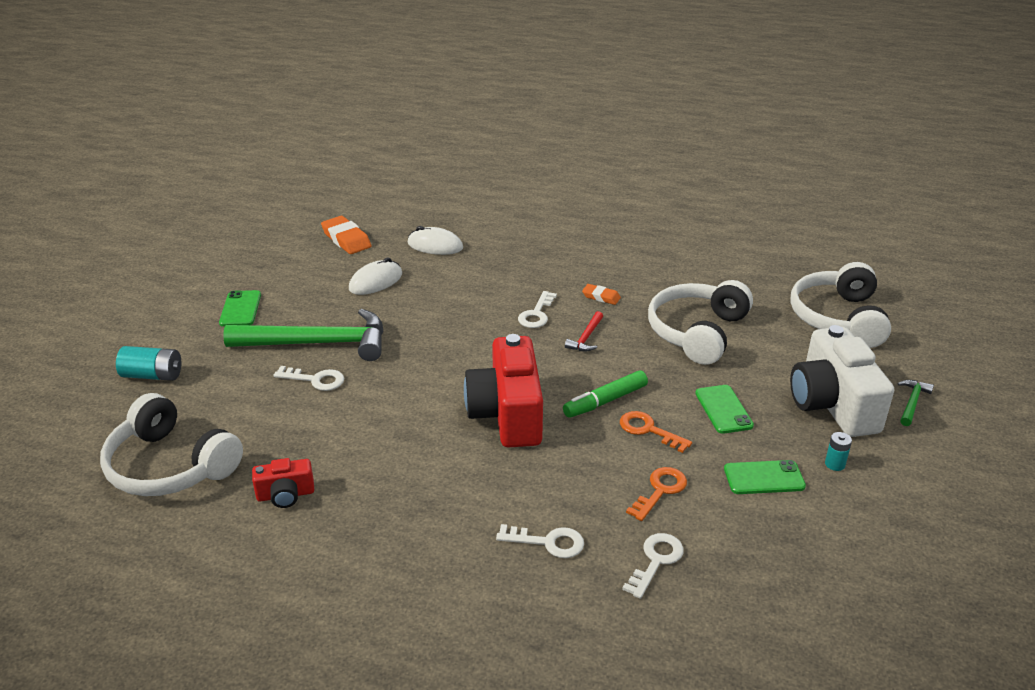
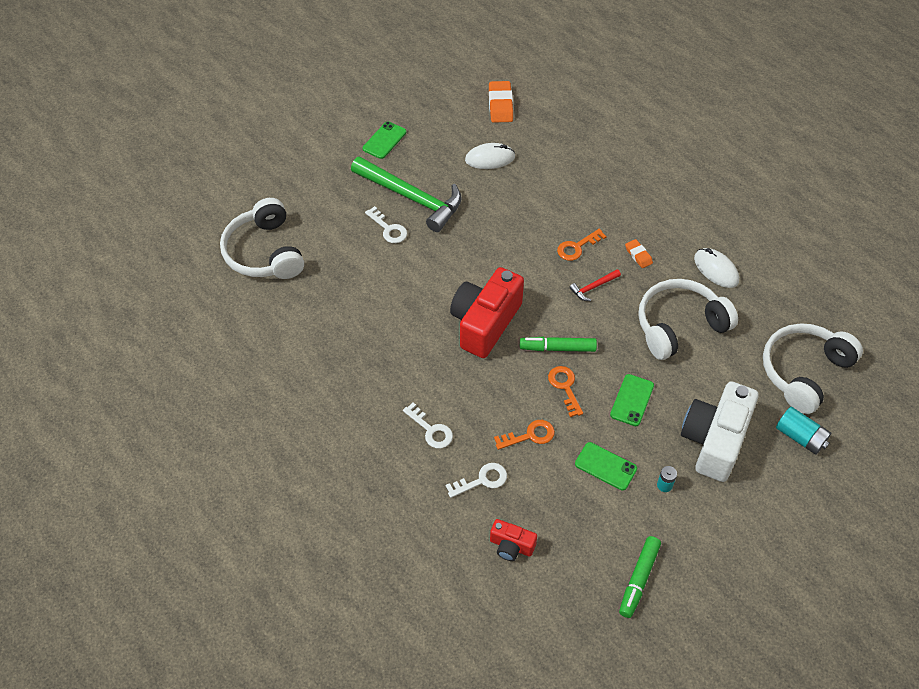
camera: 35 degrees right, 20 degrees up
turquoise battery [116,346,181,381] -> turquoise battery moved to [776,407,831,455]
red camera [252,458,314,508] -> red camera moved to [490,519,537,561]
white mouse [407,226,463,255] -> white mouse moved to [694,248,739,288]
white key [518,291,557,328] -> orange key [557,229,607,261]
green hammer [898,380,934,426] -> none
none -> green marker [619,536,661,618]

